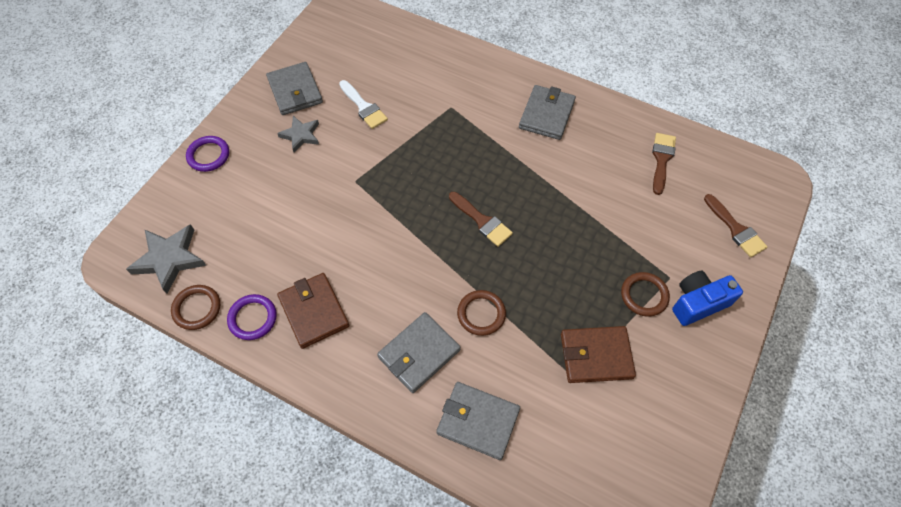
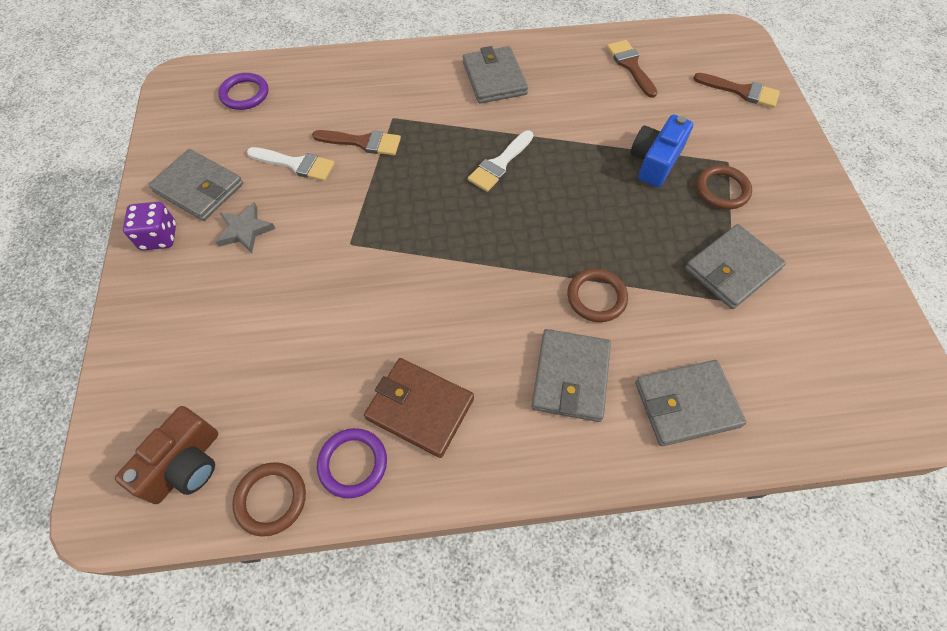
camera: 35 degrees left, 0 degrees up
grey star [126,224,207,294] -> brown camera [115,406,218,504]
purple ring [186,136,229,172] -> purple ring moved to [218,73,268,110]
brown brush [449,192,513,247] -> brown brush moved to [312,130,401,155]
brown wallet [561,326,636,383] -> grey wallet [685,224,786,309]
blue camera [672,271,743,326] -> blue camera moved to [631,114,693,187]
none -> purple dice [123,202,176,250]
none -> white brush [468,130,533,192]

